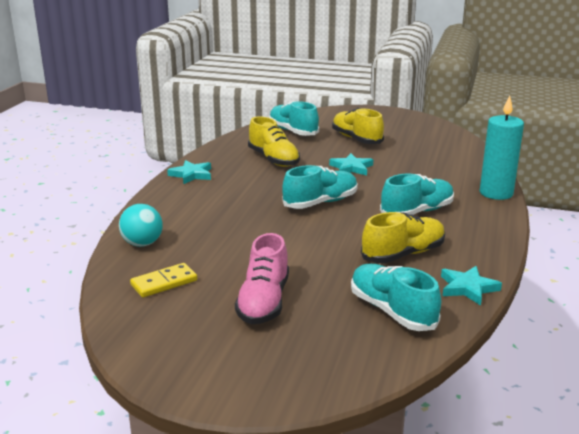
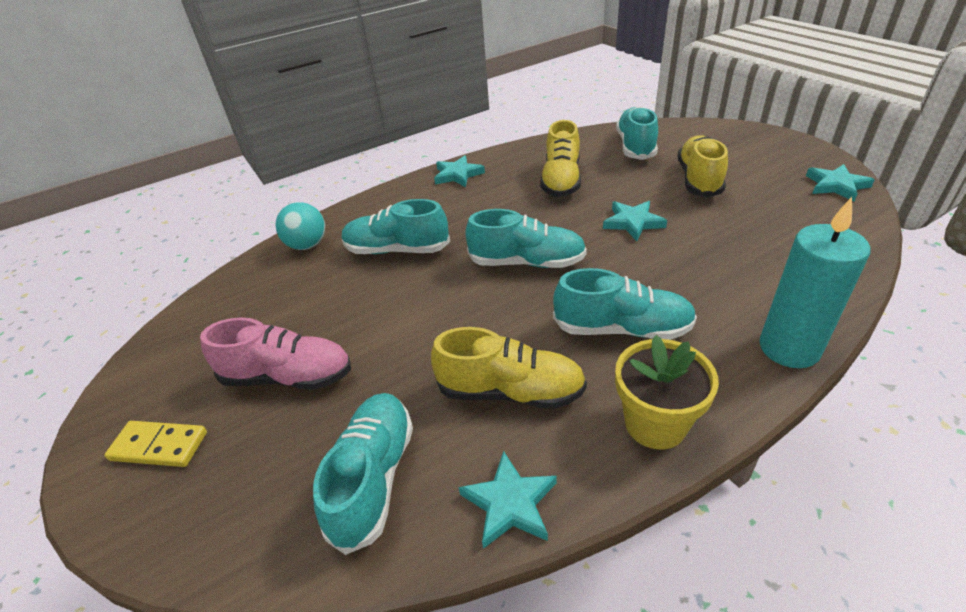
camera: 45 degrees right, 15 degrees up
yellow domino [130,263,197,297] -> yellow domino moved to [104,421,207,467]
pink shoe [235,233,289,324] -> pink shoe turned 135 degrees counterclockwise [200,317,351,390]
none -> turquoise shoe [342,199,450,254]
none -> yellow flower pot [615,335,719,450]
none -> turquoise star [806,164,875,202]

